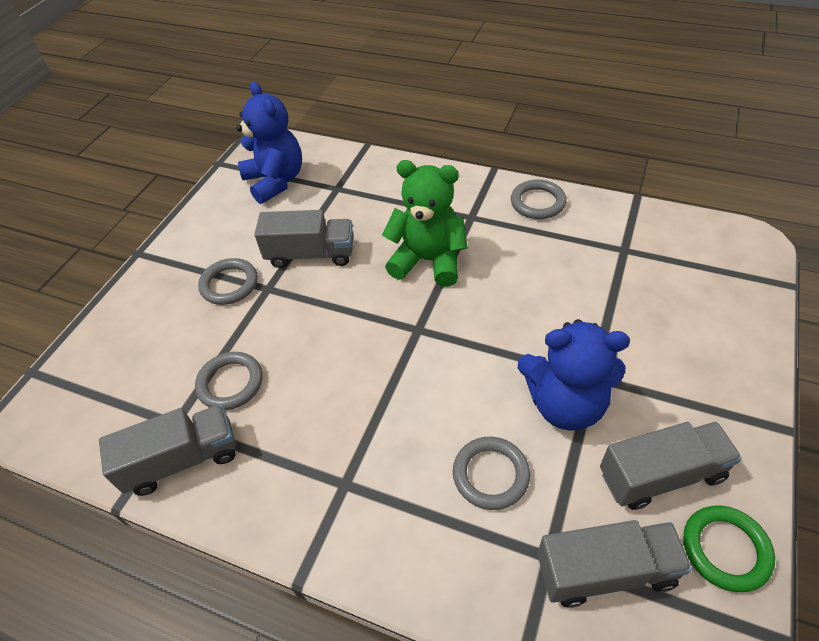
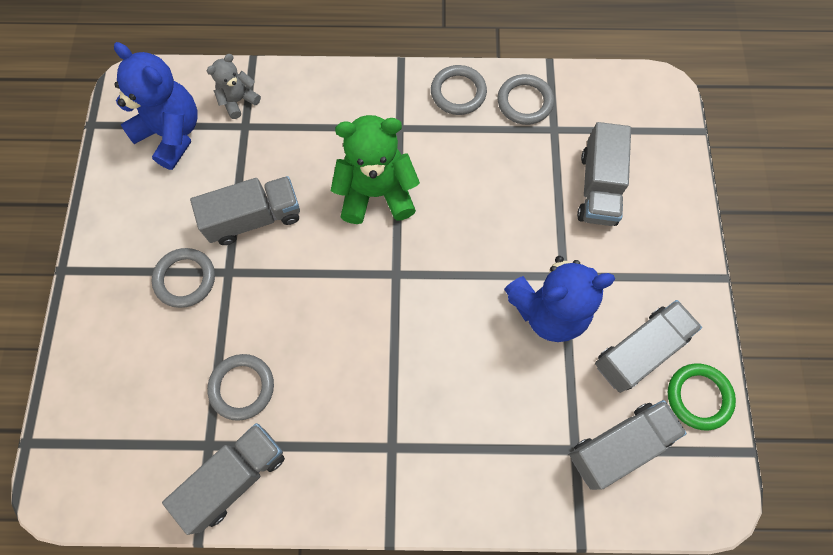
camera: 25 degrees left, 20 degrees up
grey ring [453,437,530,510] -> grey ring moved to [498,74,554,125]
none -> grey teddy bear [207,54,261,119]
none -> grey truck [577,122,631,226]

